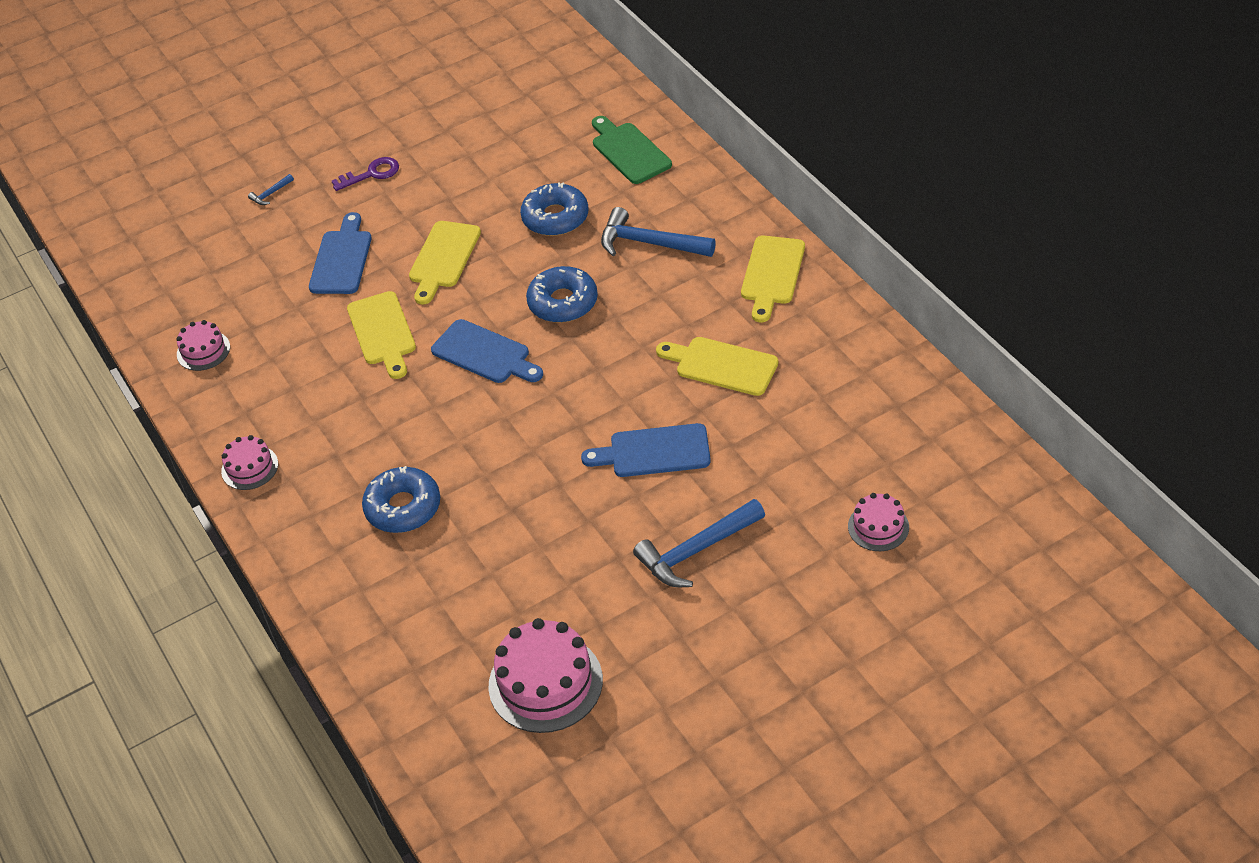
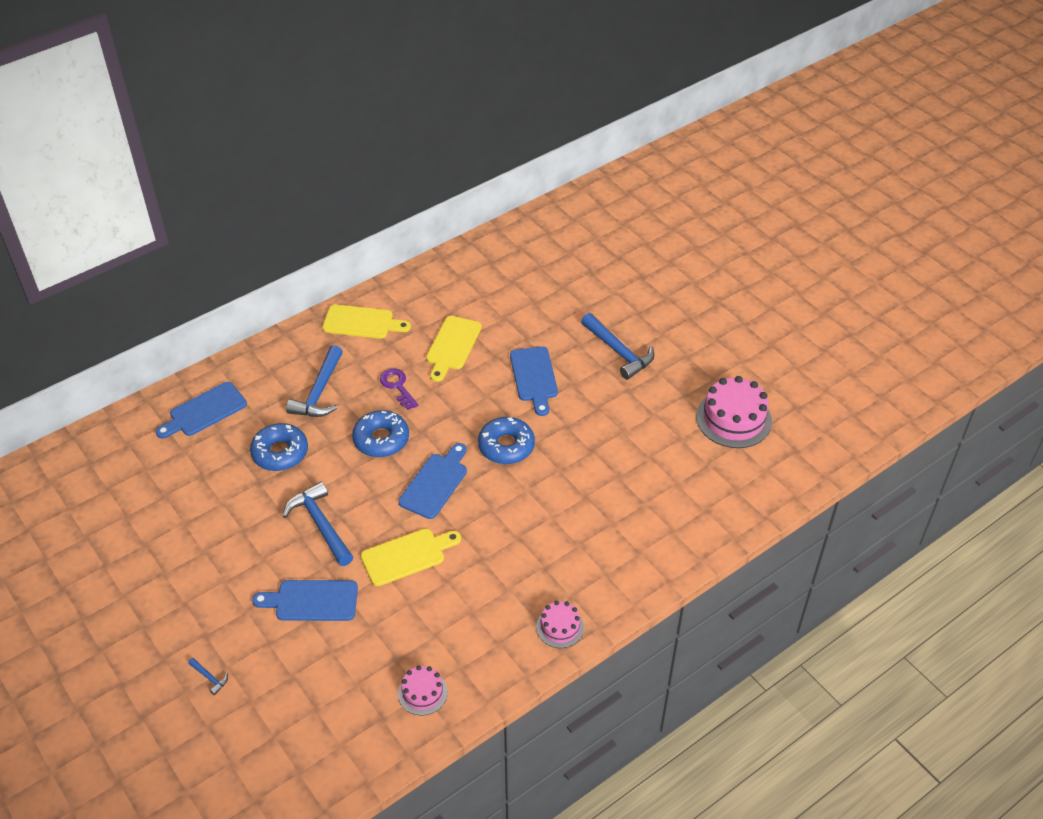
camera: 100 degrees left, 0 degrees up
purple key [332,157,399,191] -> purple key moved to [380,369,418,410]
blue donut [362,466,440,533] -> blue donut moved to [478,417,535,464]
yellow cutting board [409,221,481,304] -> blue hammer [283,481,353,566]
green cutting board [592,116,672,184] -> blue cutting board [156,382,247,439]
pink cake [848,493,909,551] -> none

